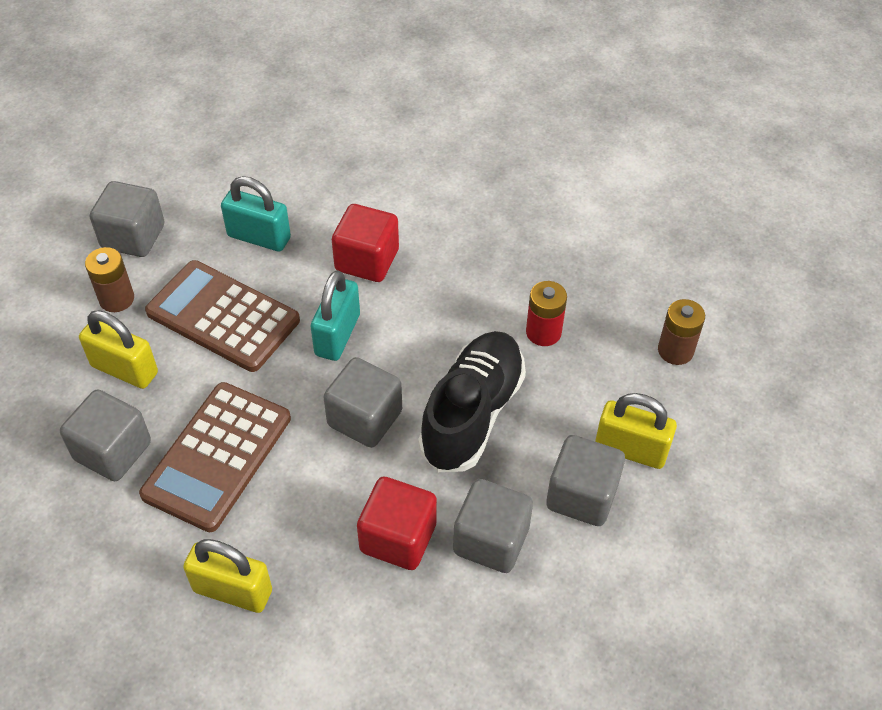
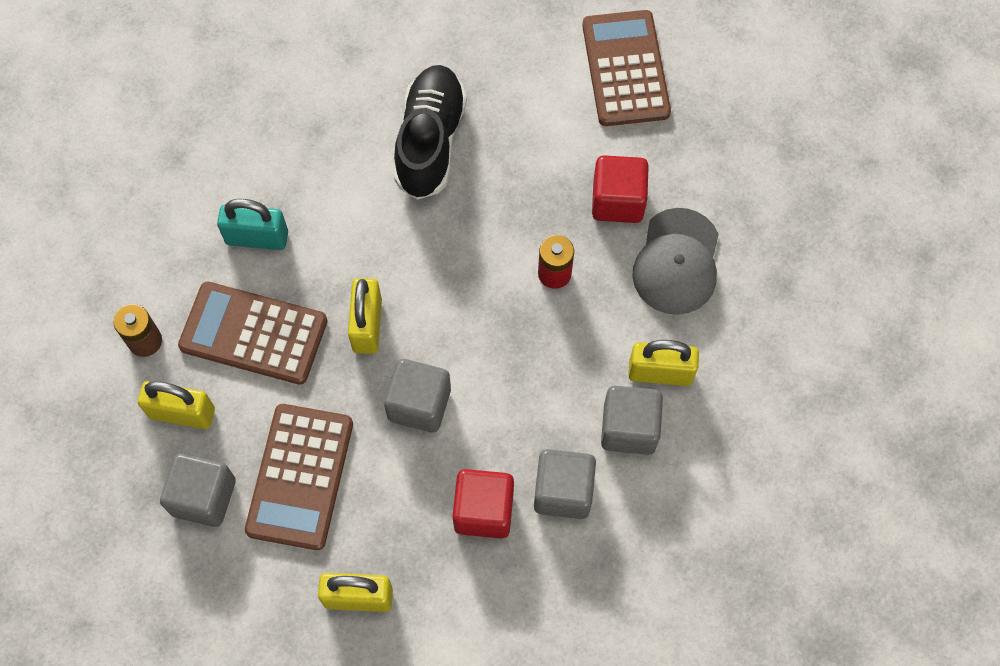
camera: 15 degrees left, 15 degrees up
grey cube [90,181,164,257] -> none
turquoise padlock [310,270,360,361] -> yellow padlock [348,278,382,354]
red cube [332,204,399,282] -> red cube moved to [592,155,649,223]
black shoe [418,331,526,472] -> black shoe moved to [394,65,467,200]
brown battery [658,299,705,365] -> grey cap [632,208,719,315]
none -> brown calculator [582,10,671,126]

